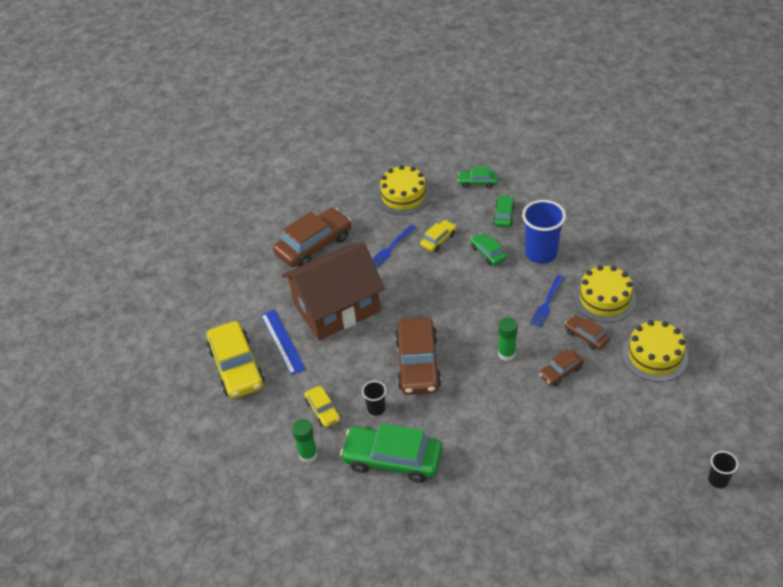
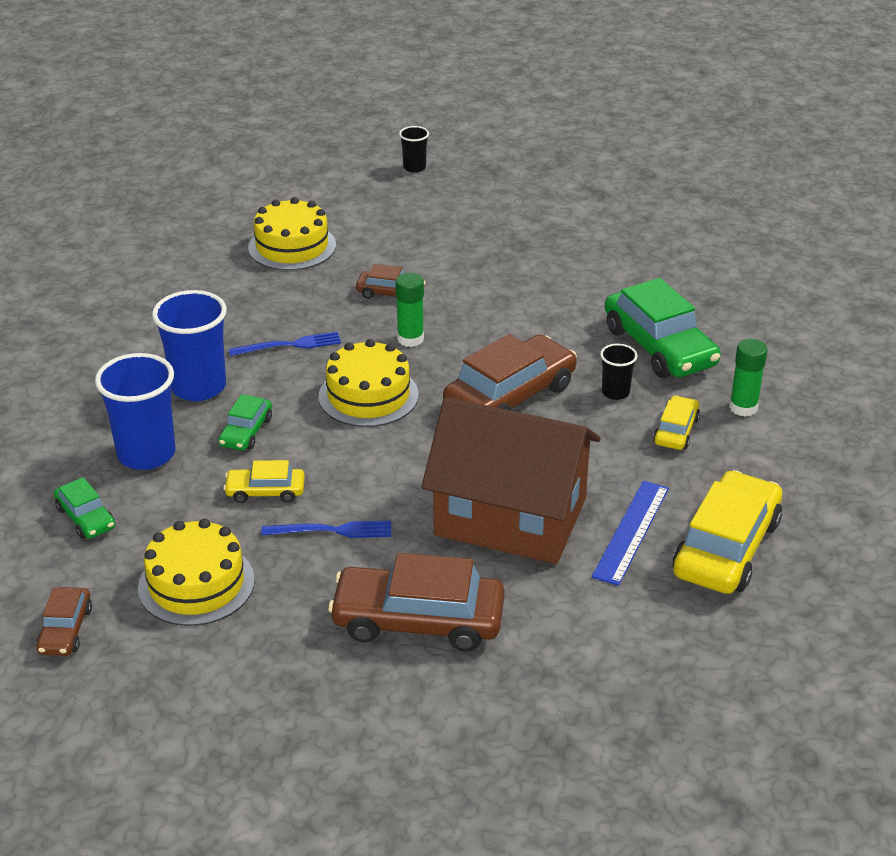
camera: 135 degrees left, 10 degrees down
green car [493,195,515,227] -> blue cup [95,353,175,470]
brown car [564,315,610,350] -> brown car moved to [36,587,92,656]
yellow cake [574,265,636,323] -> yellow cake moved to [319,339,419,427]

